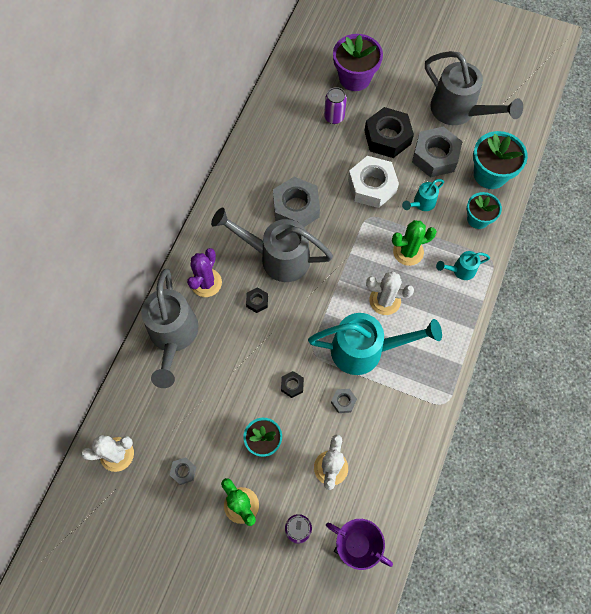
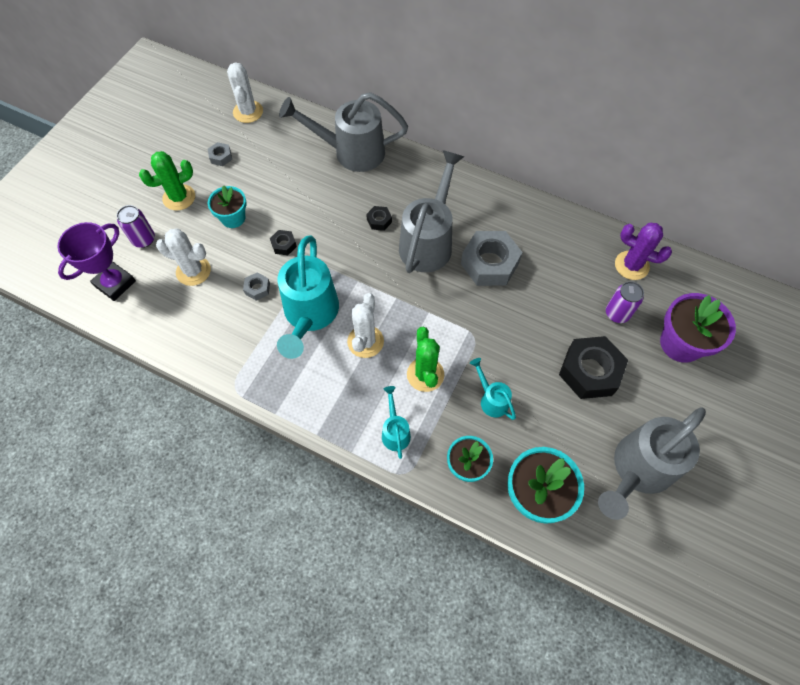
camera: 95 degrees right, 5 degrees down
purple cactus [187,248,222,297] -> purple cactus moved to [615,223,672,280]
white nut [348,156,399,208] -> none
grey nut [412,126,463,178] -> none

